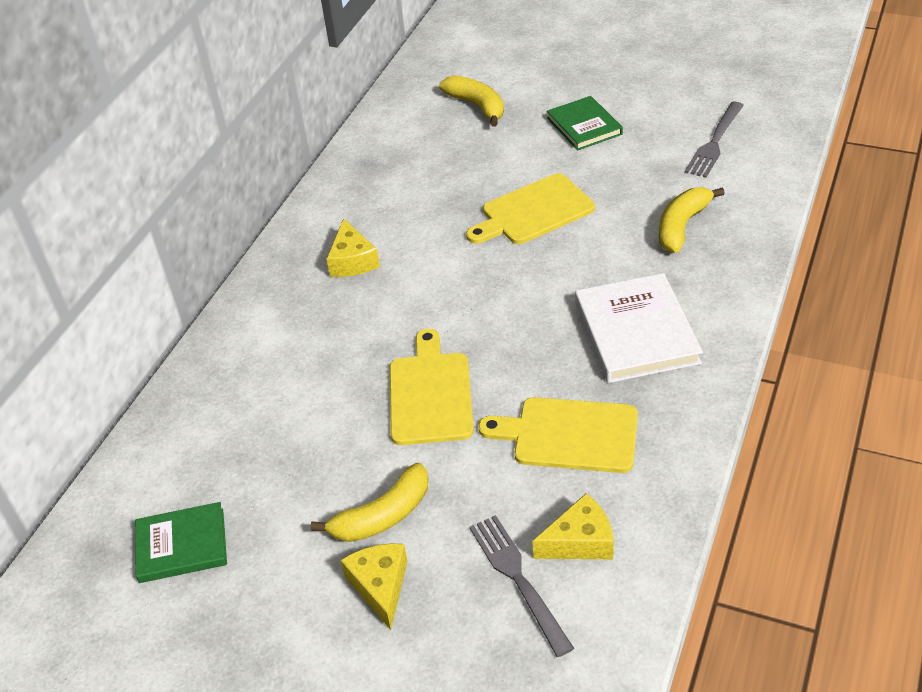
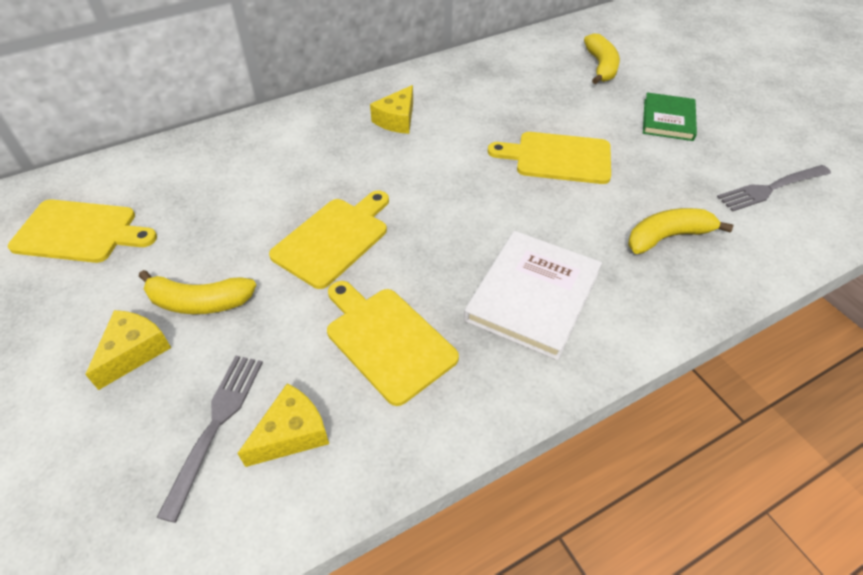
camera: 35 degrees right, 5 degrees up
green book [135,502,227,583] -> yellow cutting board [8,199,157,263]
yellow cheese [532,493,614,559] -> yellow cheese turned 60 degrees counterclockwise [237,383,329,467]

